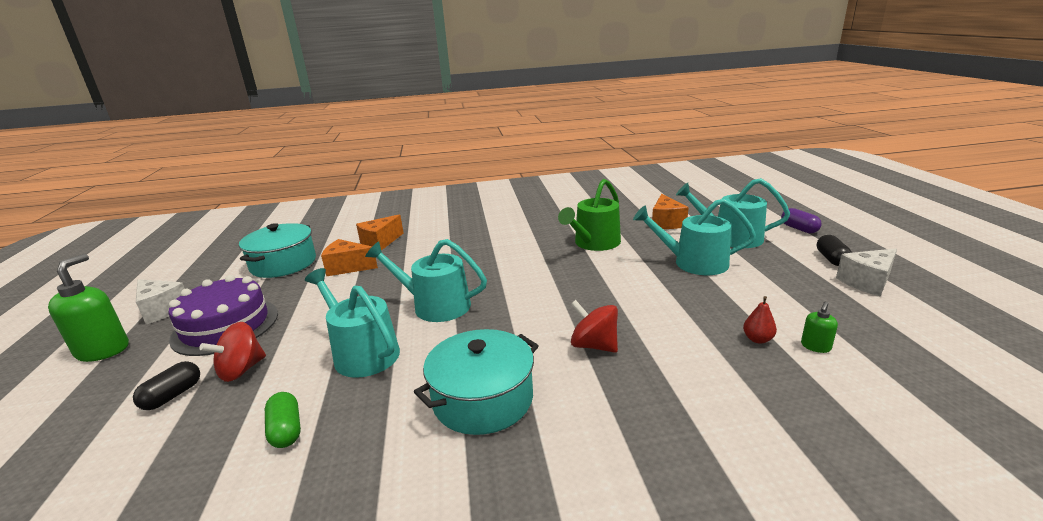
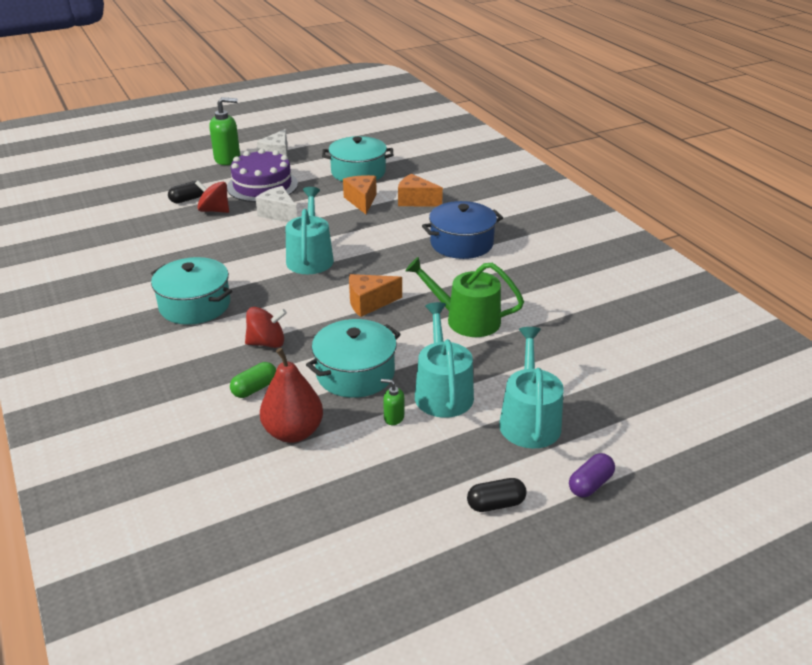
camera: 70 degrees right, 10 degrees up
black capsule [133,361,200,410] -> black capsule turned 45 degrees counterclockwise [168,181,204,203]
green capsule [265,392,301,448] -> green capsule moved to [230,362,276,398]
turquoise watering can [305,268,400,378] -> none
red spinning top [571,300,618,353] -> red spinning top turned 60 degrees clockwise [245,307,287,348]
orange cheese [652,194,689,229] -> orange cheese moved to [349,274,402,317]
red pear [743,296,777,344] -> red pear [260,348,323,443], size x2.16
green soap dispenser [801,301,838,353] -> green soap dispenser moved to [381,379,404,425]
white cheese [836,248,897,296] -> white cheese moved to [256,186,297,222]
none -> turquoise pot [306,319,401,398]
none -> blue pot [422,201,503,259]

